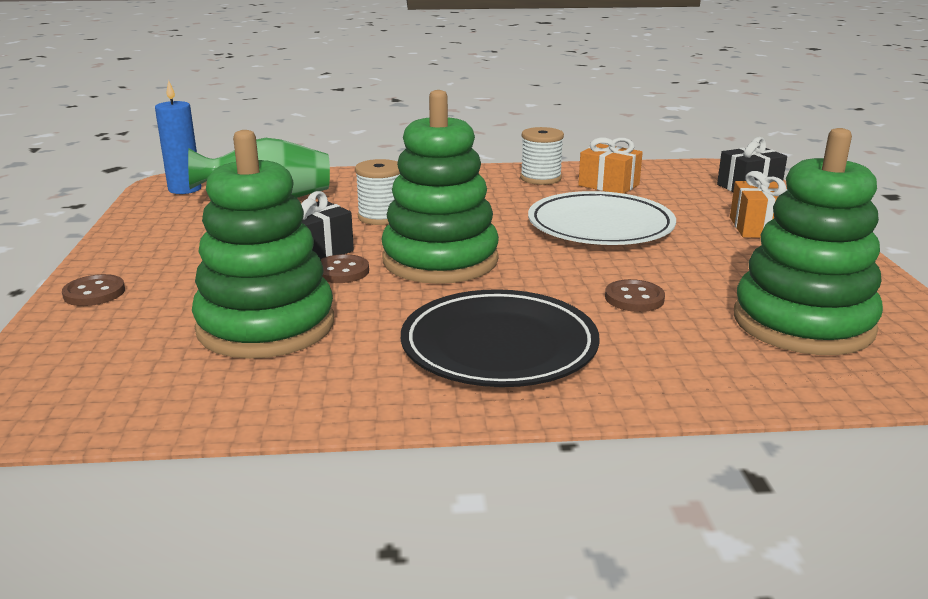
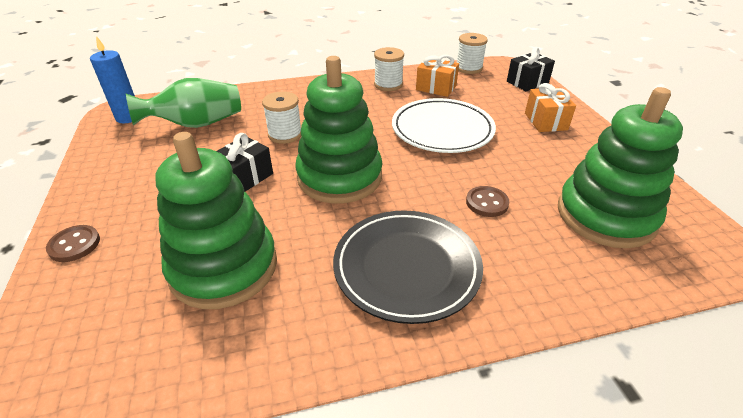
camera: 10 degrees left, 15 degrees up
brown button [321,254,369,283] -> none
none -> white spool [457,33,488,74]

